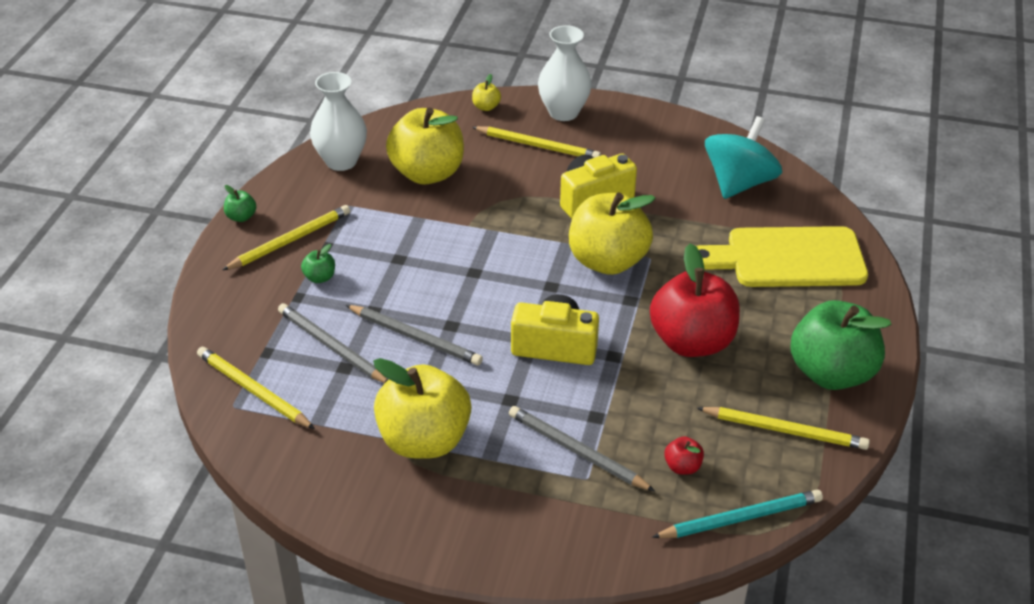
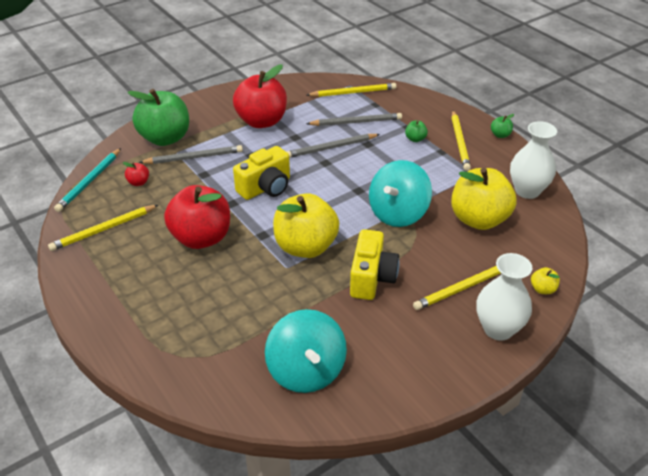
camera: 130 degrees right, 0 degrees up
yellow apple [373,358,471,459] -> red apple [233,64,287,128]
yellow cutting board [696,226,868,287] -> none
green apple [790,300,891,390] -> green apple moved to [127,89,189,146]
none -> turquoise spinning top [369,160,432,227]

